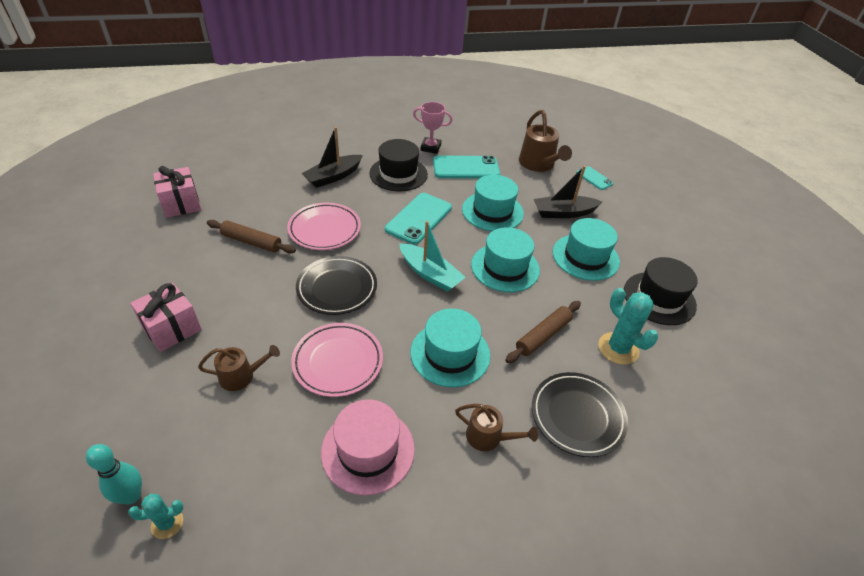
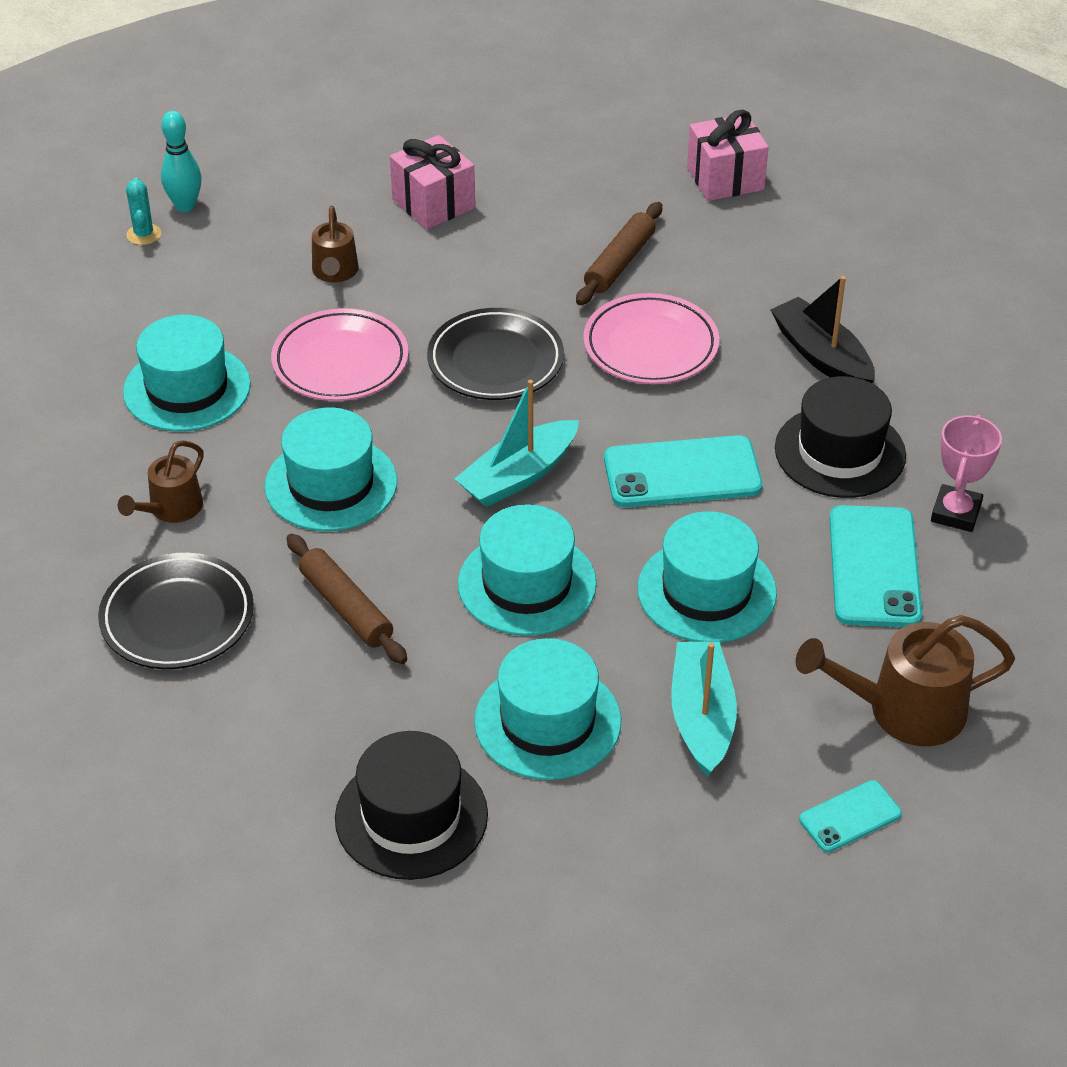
camera: 100 degrees right, 0 degrees up
pink hat [321,399,415,496] -> turquoise hat [123,315,251,432]
turquoise phone [385,193,452,245] -> turquoise phone turned 45 degrees counterclockwise [604,435,763,507]
black boat [534,166,602,218] -> turquoise boat [671,641,737,776]
turquoise cactus [598,288,658,365] -> none

